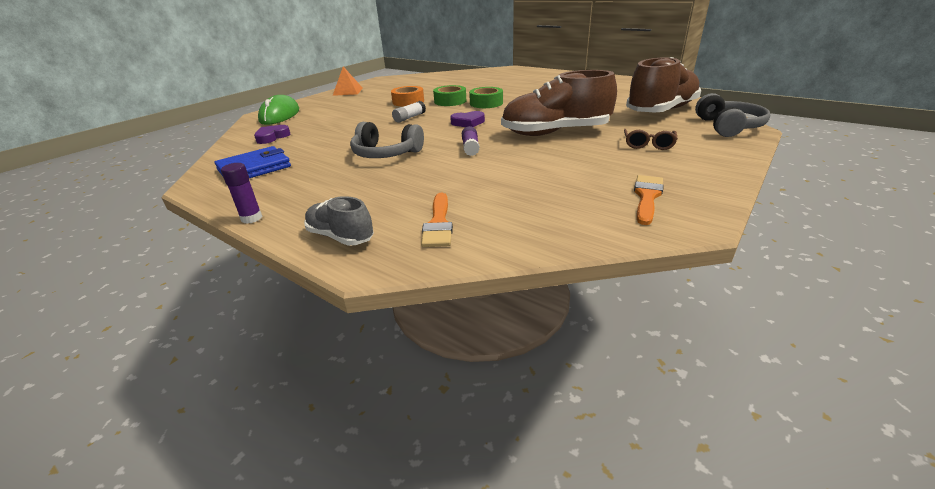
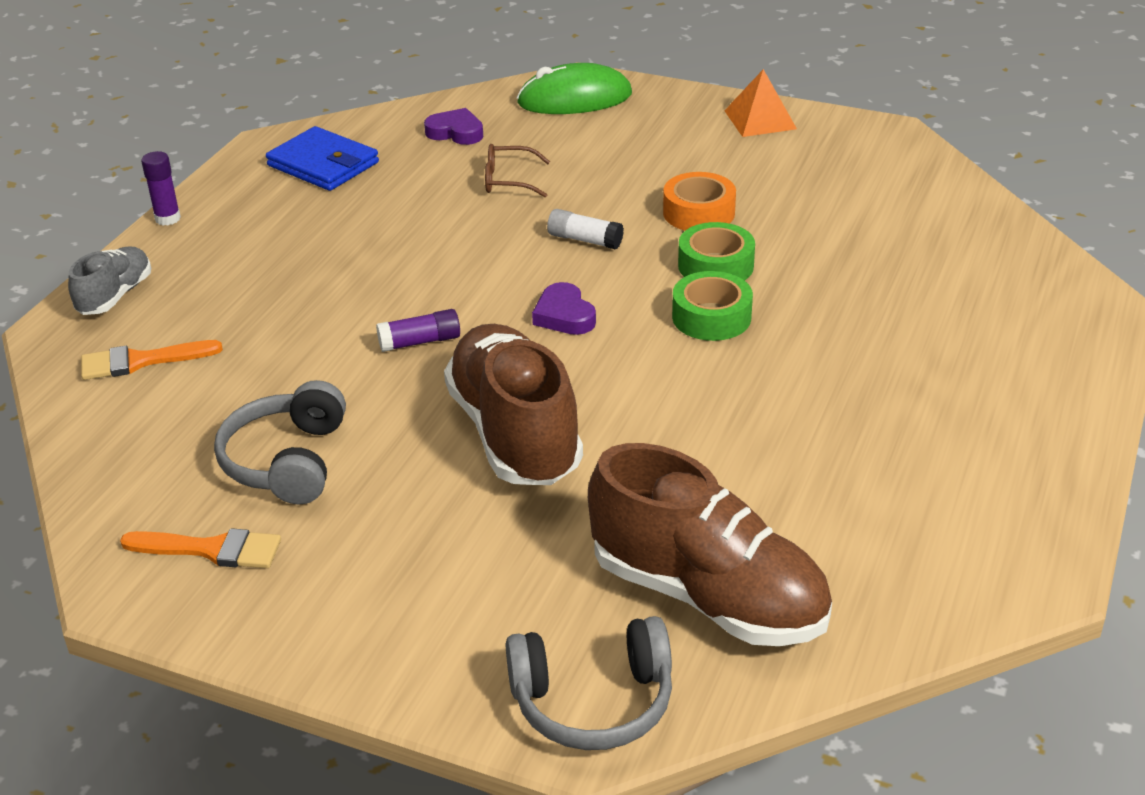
camera: 75 degrees right, 5 degrees up
grey headphones [350,122,424,158] -> grey headphones moved to [214,380,346,505]
brown glasses [624,129,678,150] -> brown glasses moved to [485,144,550,197]

